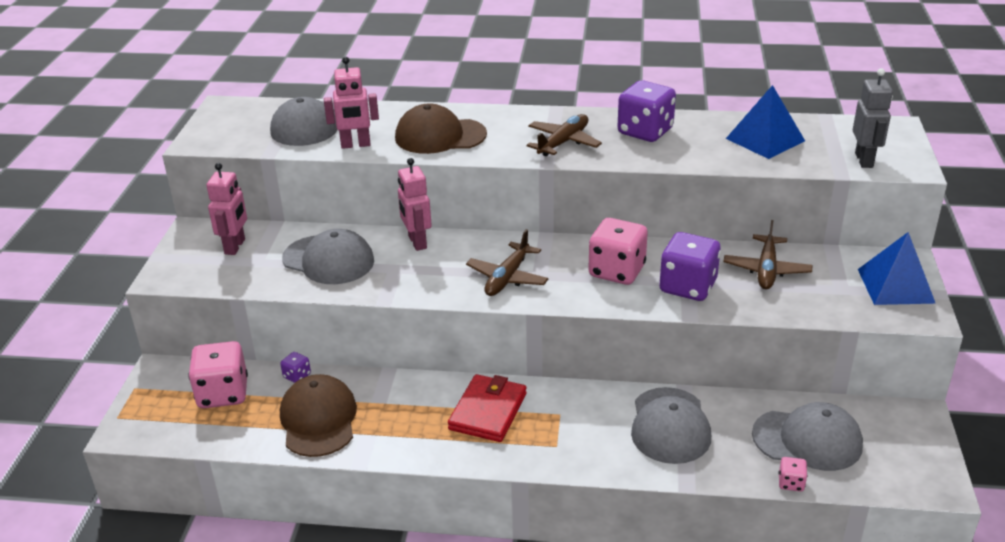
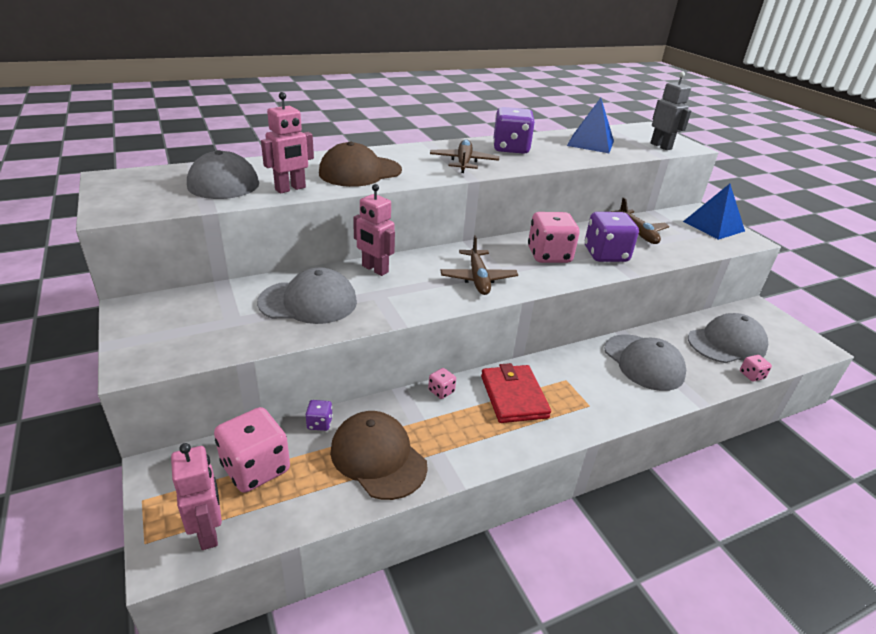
camera: 35 degrees left, 0 degrees up
pink robot [206,163,247,255] -> pink robot moved to [171,443,222,550]
none -> pink dice [428,368,456,399]

